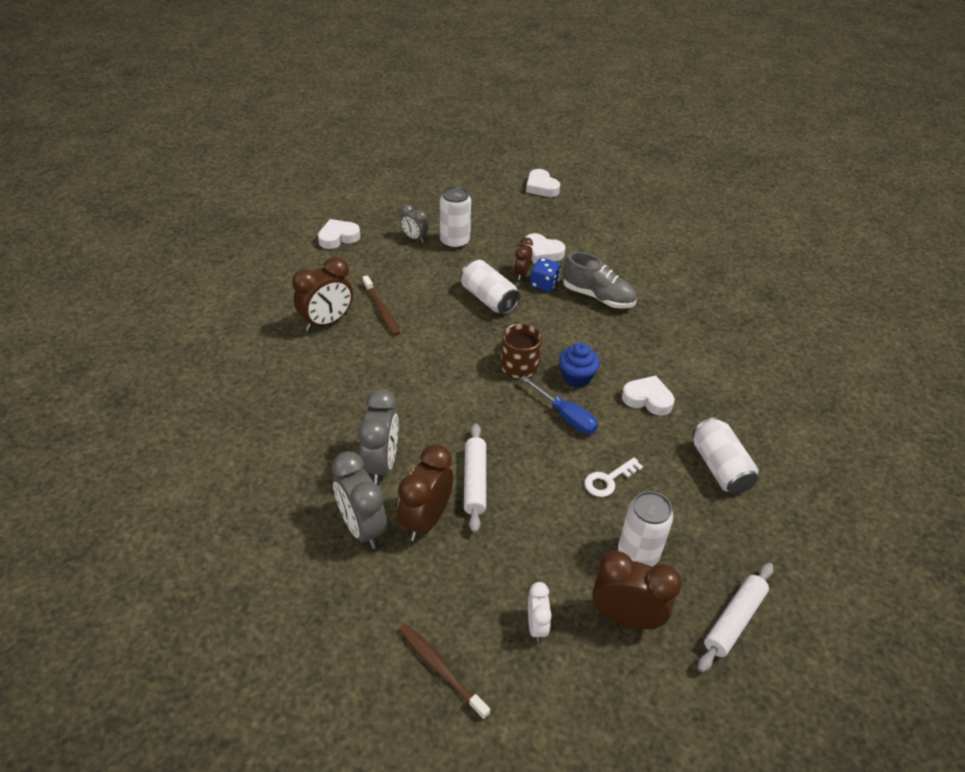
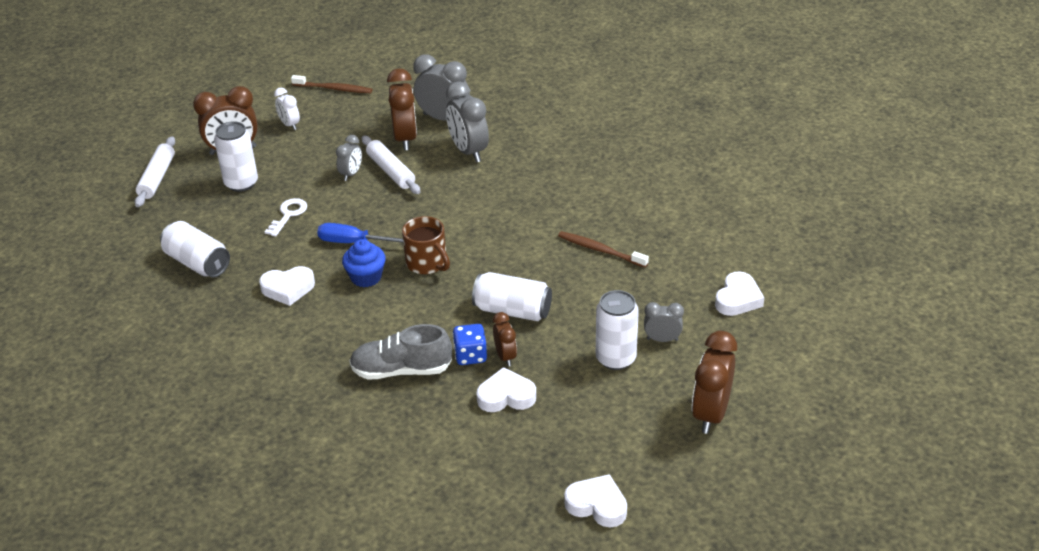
camera: 150 degrees right, 5 degrees down
brown clock [292,257,353,331] -> brown clock moved to [692,331,737,434]
none -> grey clock [336,135,362,181]

